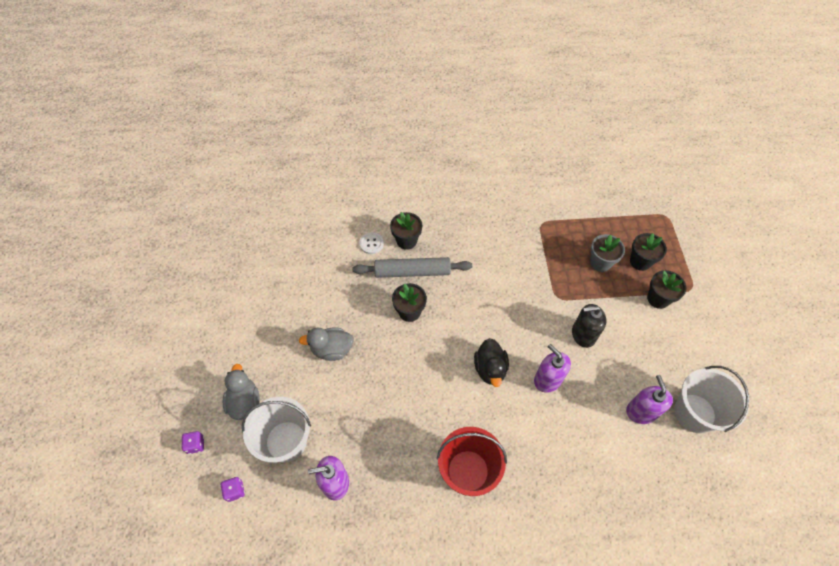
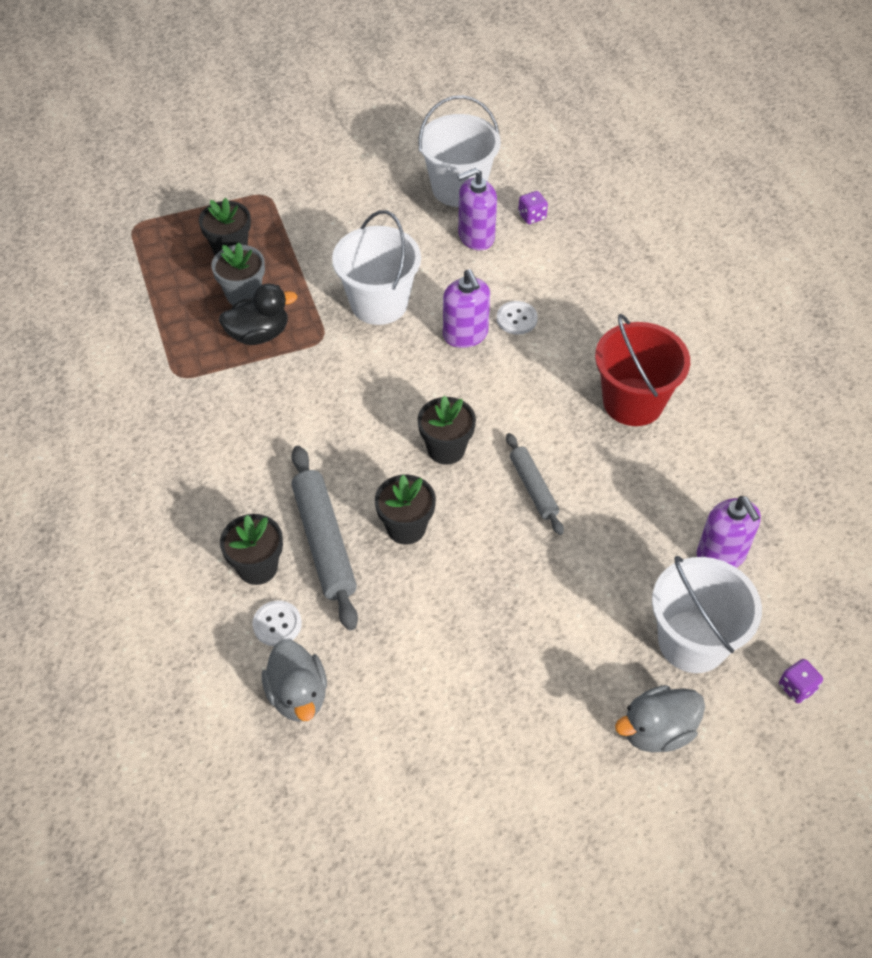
camera: 105 degrees left, 5 degrees down
purple dice [181,431,204,454] -> purple dice moved to [518,191,548,224]
grey duck [299,327,354,361] -> grey duck moved to [262,639,327,722]
black duck [474,338,509,387] -> black duck moved to [219,284,297,345]
purple soap dispenser [534,344,571,393] -> purple soap dispenser turned 60 degrees counterclockwise [443,269,490,348]
black soap dispenser [572,304,606,348] -> white bucket [332,210,421,325]
black flower pot [647,270,687,309] -> black flower pot moved to [417,396,476,465]
none -> white button [497,301,538,335]
none -> grey rolling pin [506,433,564,535]

